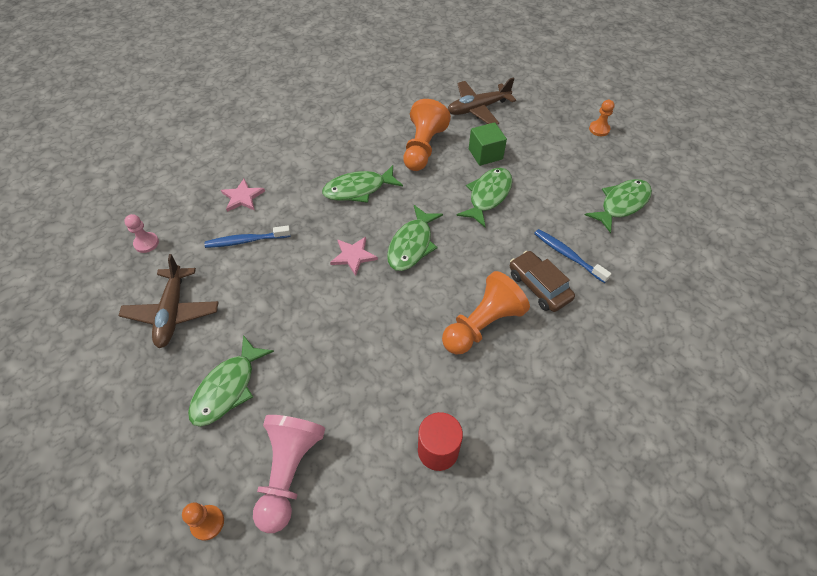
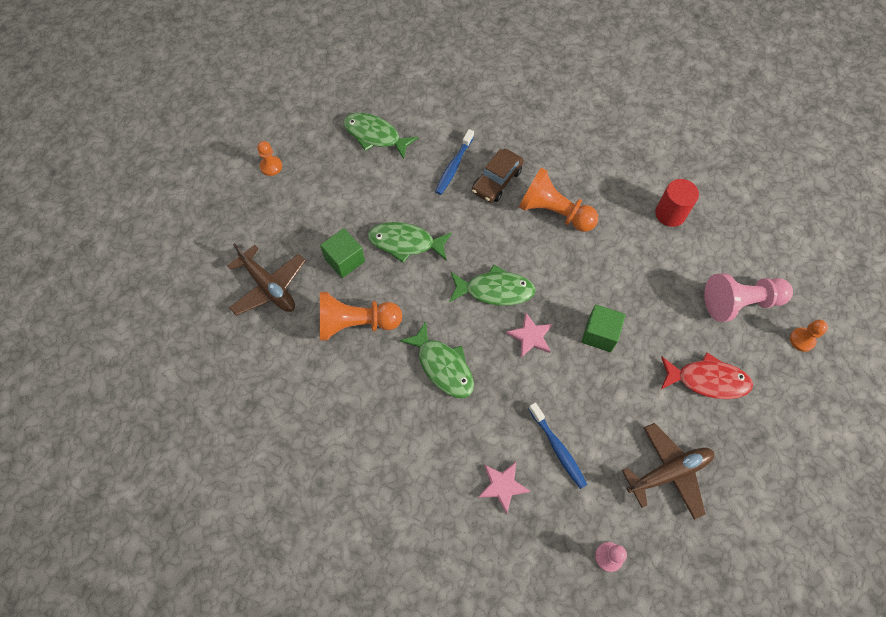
camera: 110 degrees left, 10 degrees up
green fish [188,335,274,427] -> red fish [661,352,753,399]
none -> green cube [581,304,626,352]

